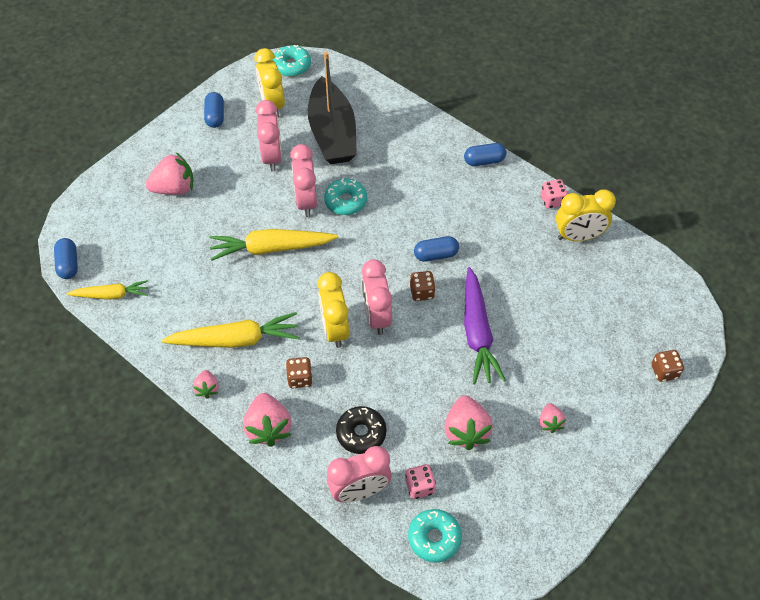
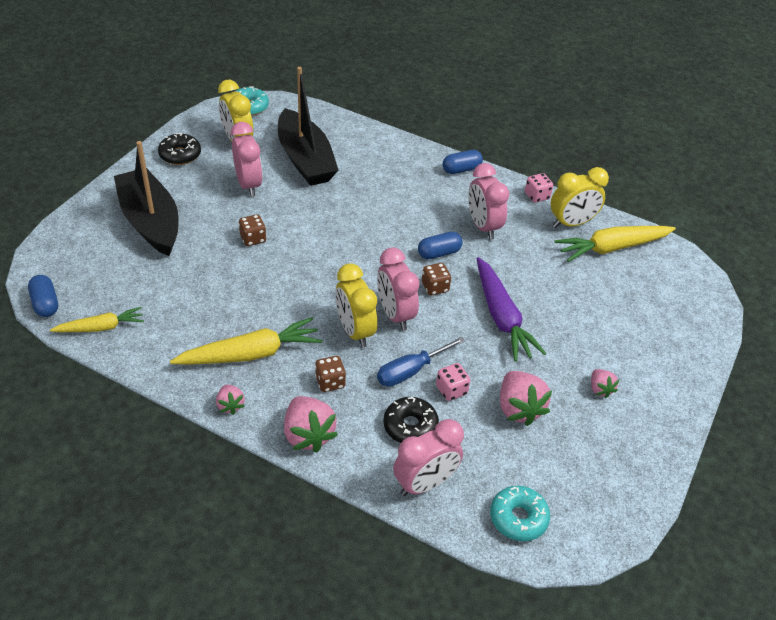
camera: 15 degrees left, 10 degrees down
pink strawberry [146,152,193,195] -> black boat [114,141,179,256]
blue capsule [204,92,224,128] -> black donut [158,133,201,165]
yellow carrot [210,229,338,261] -> yellow carrot moved to [555,226,676,262]
pink clock [290,144,317,217] -> pink clock moved to [468,163,509,239]
turquoise donut [324,178,367,215] -> none
pink dice [405,464,436,499] -> pink dice moved to [436,363,470,401]
brown dice [652,350,684,382] -> brown dice moved to [238,214,266,246]
none -> blue screwdriver [377,337,466,387]

